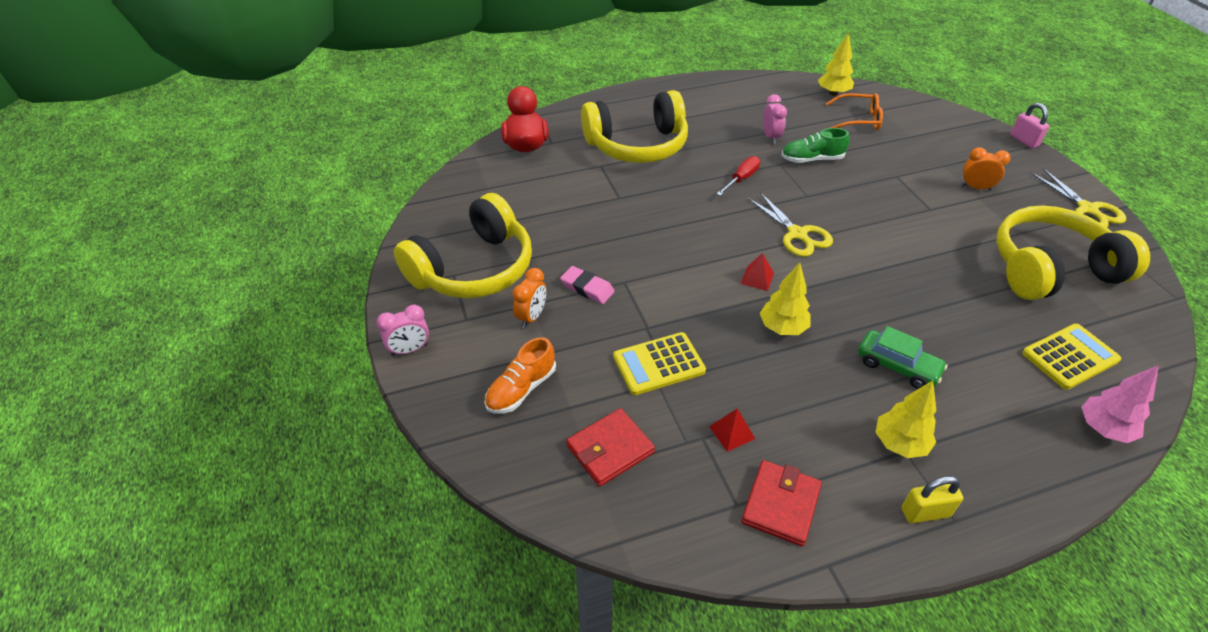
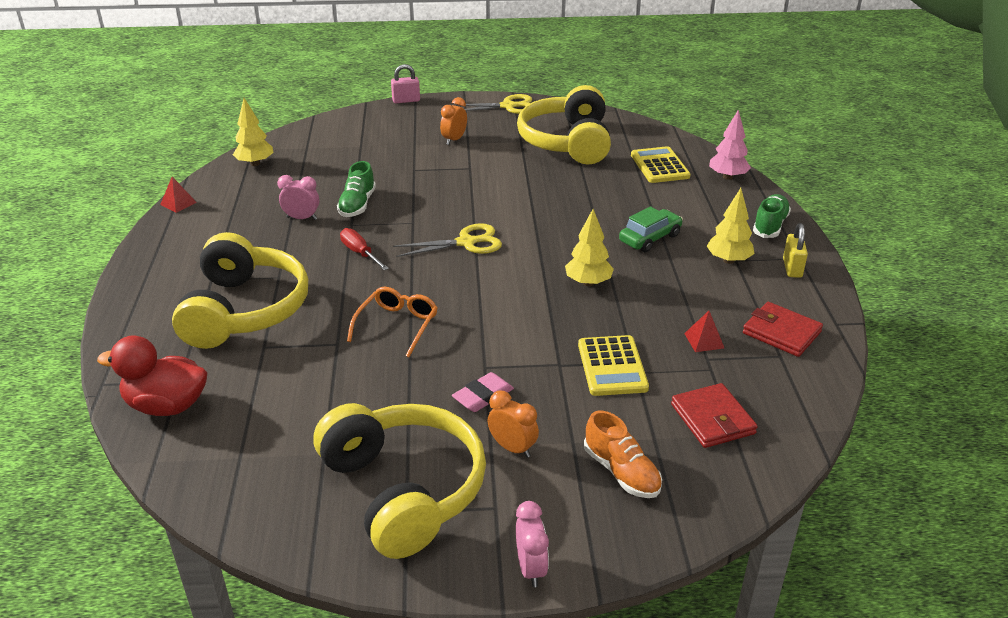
camera: 75 degrees left, 10 degrees down
red pyramid [740,253,774,291] -> red pyramid moved to [160,177,197,213]
orange glasses [826,93,883,130] -> orange glasses moved to [347,287,438,357]
none -> green shoe [753,194,791,238]

